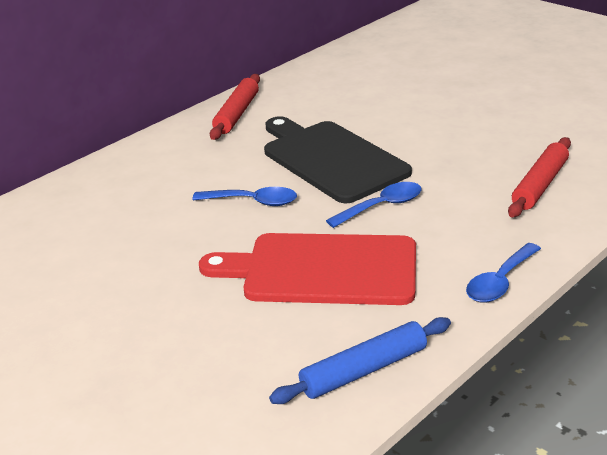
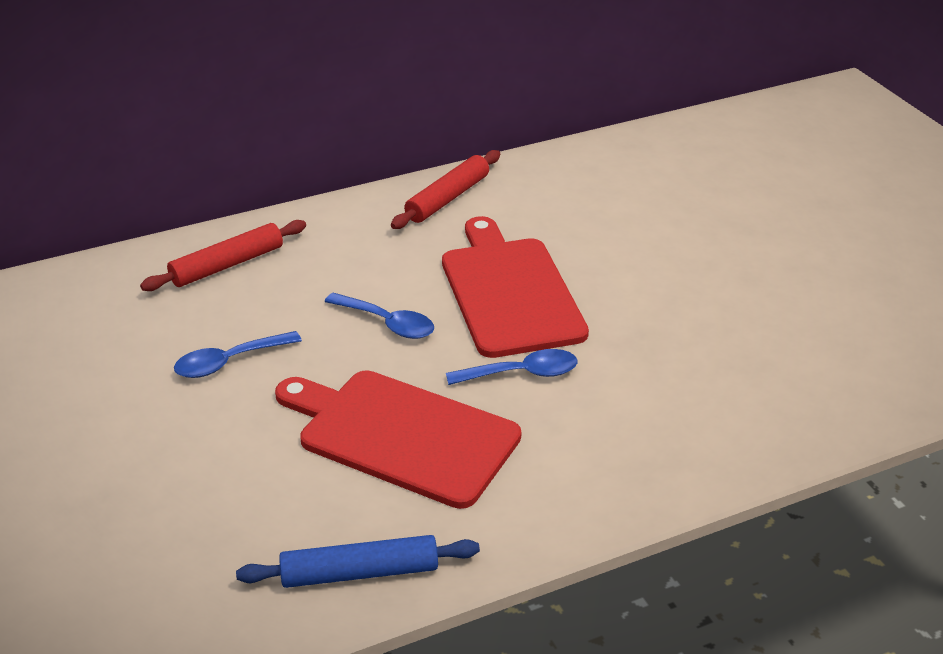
camera: 20 degrees right, 5 degrees up
black cutting board [264,116,412,203] -> red cutting board [442,216,589,358]
blue spoon [466,243,541,303] -> blue spoon moved to [174,331,302,378]
red rolling pin [508,137,571,217] -> red rolling pin moved to [140,220,306,291]

